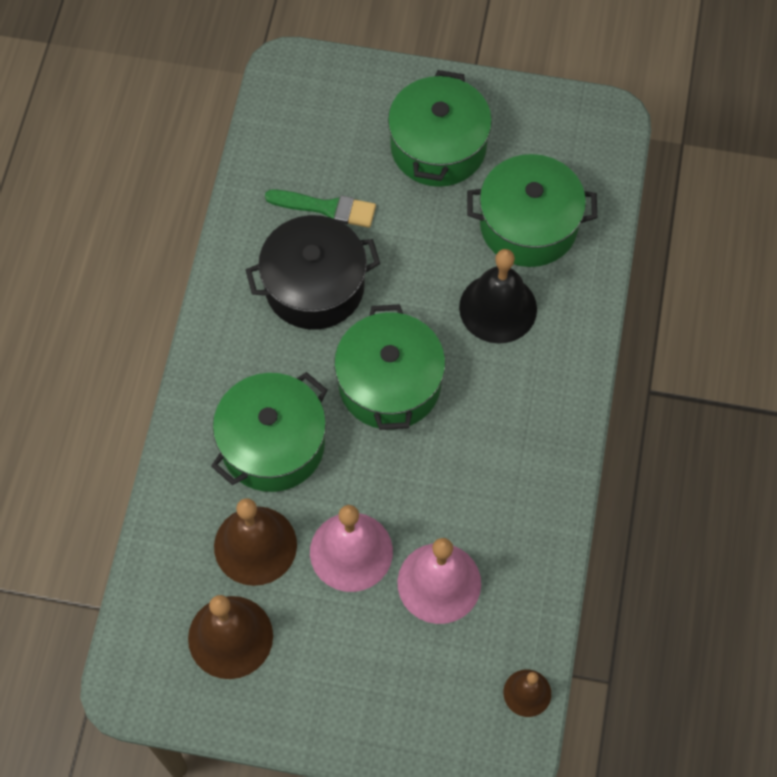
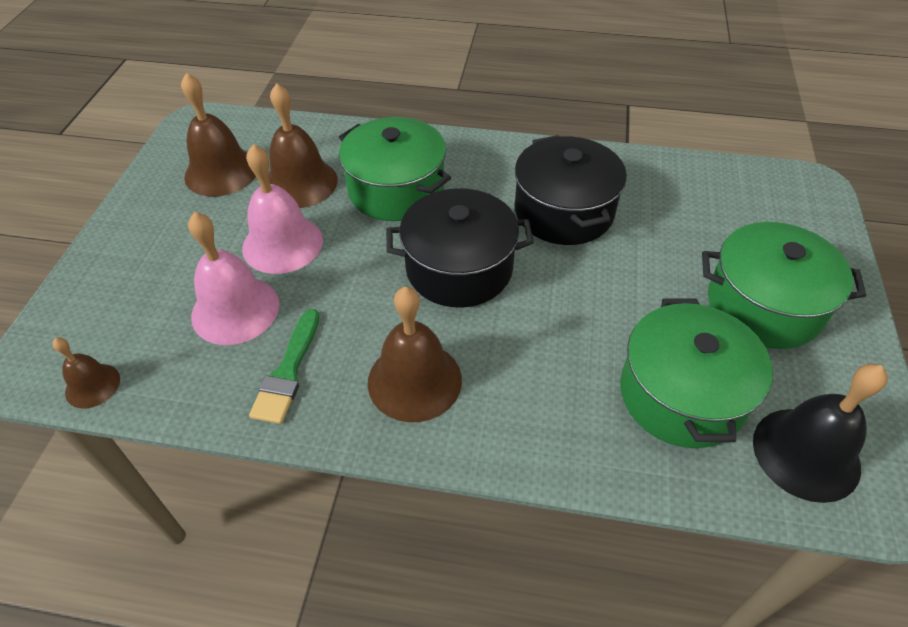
camera: 90 degrees right, 15 degrees down
green brush [265,190,376,228] -> green brush moved to [249,309,319,424]
green pot [334,304,445,430] -> black pot [386,188,534,307]
black bell [459,249,537,344] -> black bell moved to [753,364,888,503]
none -> brown bell [368,286,462,422]

